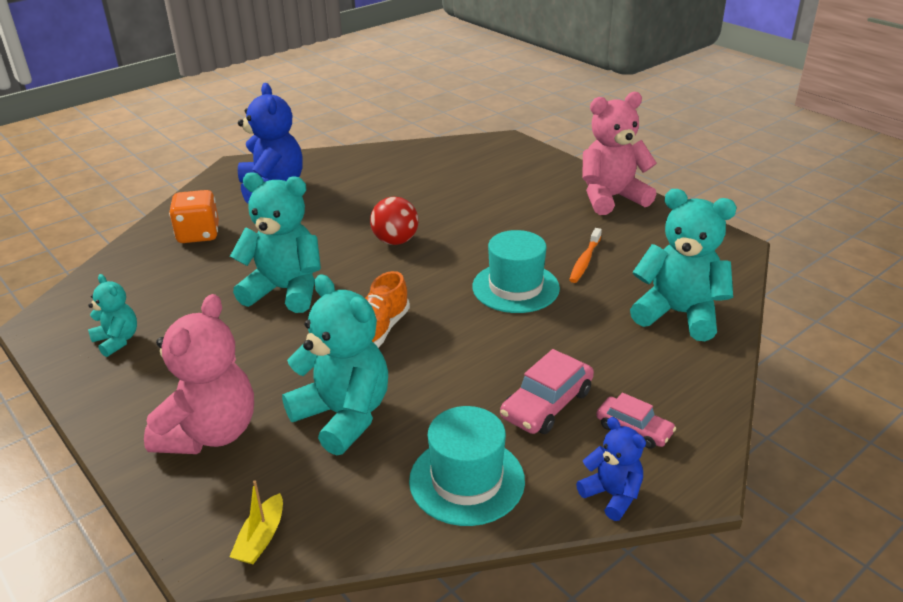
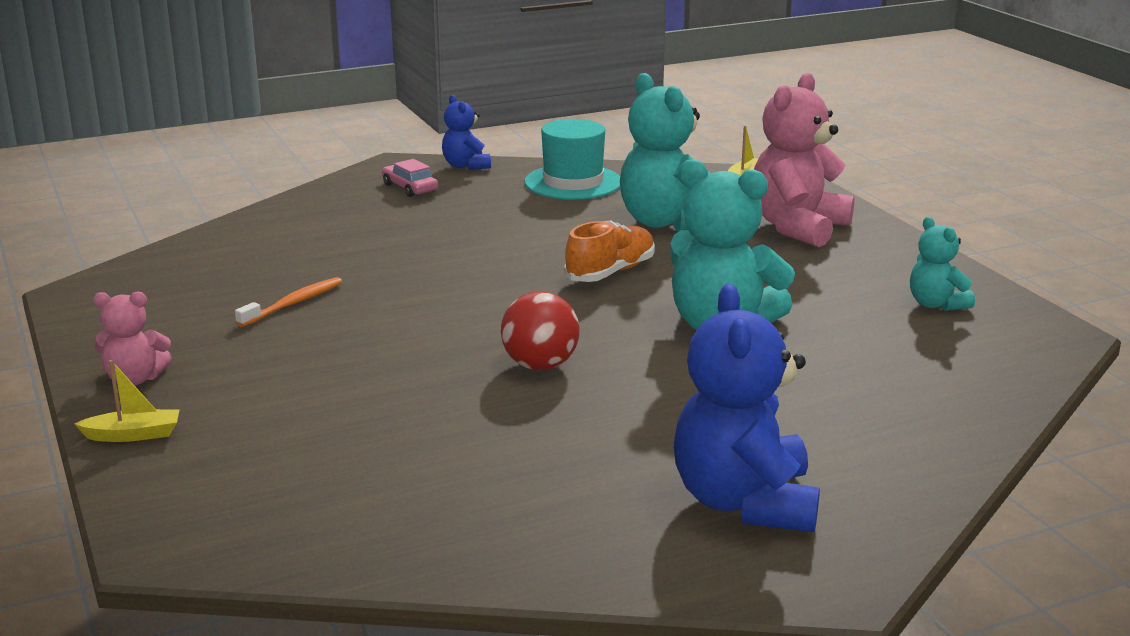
camera: 165 degrees left, 10 degrees down
orange dice [169,190,219,243] -> none
turquoise hat [472,230,560,313] -> none
pink car [500,349,594,434] -> none
pink teddy bear [582,92,657,215] -> pink teddy bear [93,292,172,386], size x0.53
turquoise teddy bear [630,189,737,341] -> none
none -> yellow boat [74,360,180,442]

